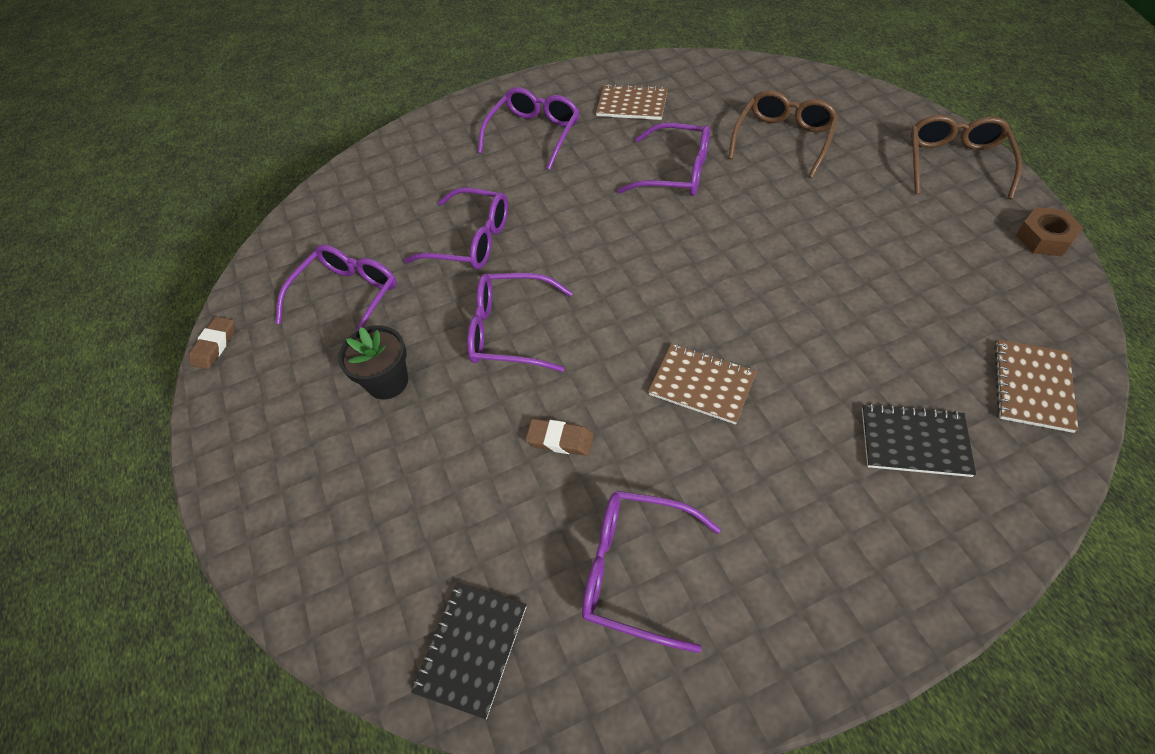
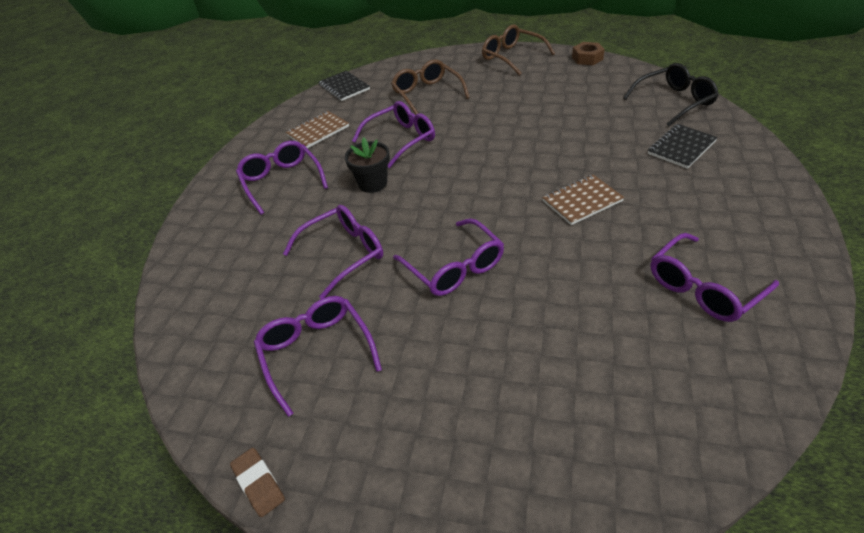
camera: 55 degrees left, 10 degrees down
black flower pot [338,325,408,399] -> black flower pot moved to [345,137,390,193]
black notebook [411,582,526,719] -> black notebook moved to [318,70,370,101]
purple glasses [467,273,573,372] -> purple glasses turned 75 degrees counterclockwise [393,218,504,296]
brown eraser [525,419,594,456] -> none
brown notebook [994,340,1078,433] -> black glasses [623,63,719,126]

